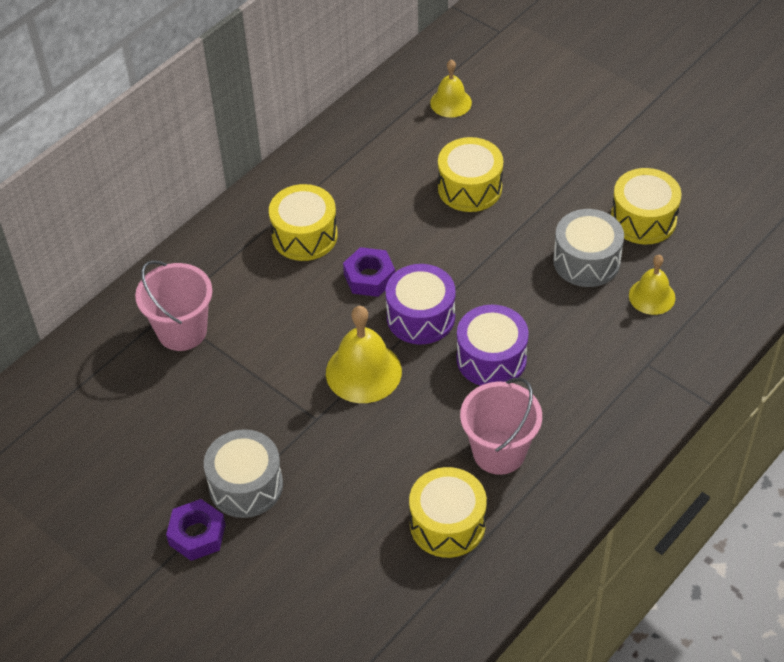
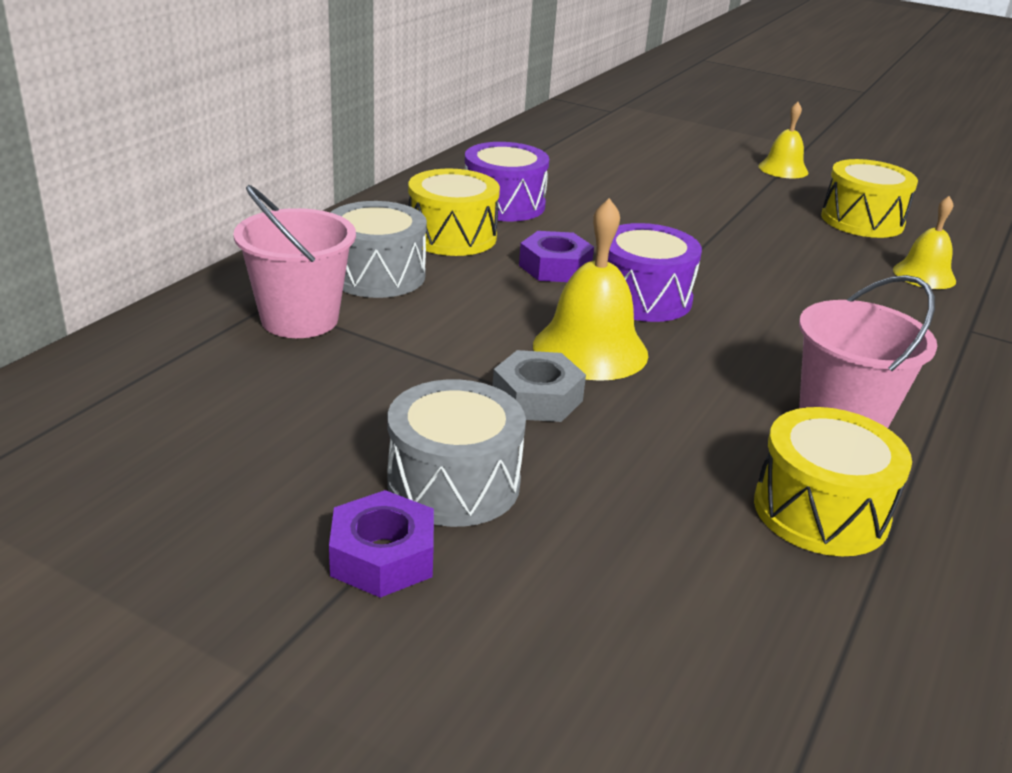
camera: 15 degrees left, 20 degrees down
yellow bell [430,59,472,118] -> yellow bell moved to [759,102,808,179]
yellow drum [438,137,503,212] -> none
purple drum [456,305,529,386] -> purple drum moved to [465,142,549,222]
grey drum [553,209,624,287] -> grey drum moved to [330,201,427,298]
none -> grey nut [493,350,586,422]

